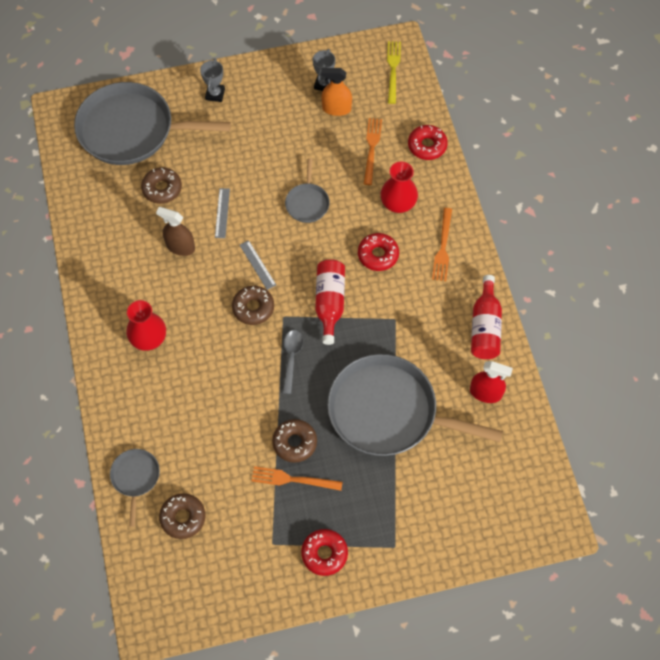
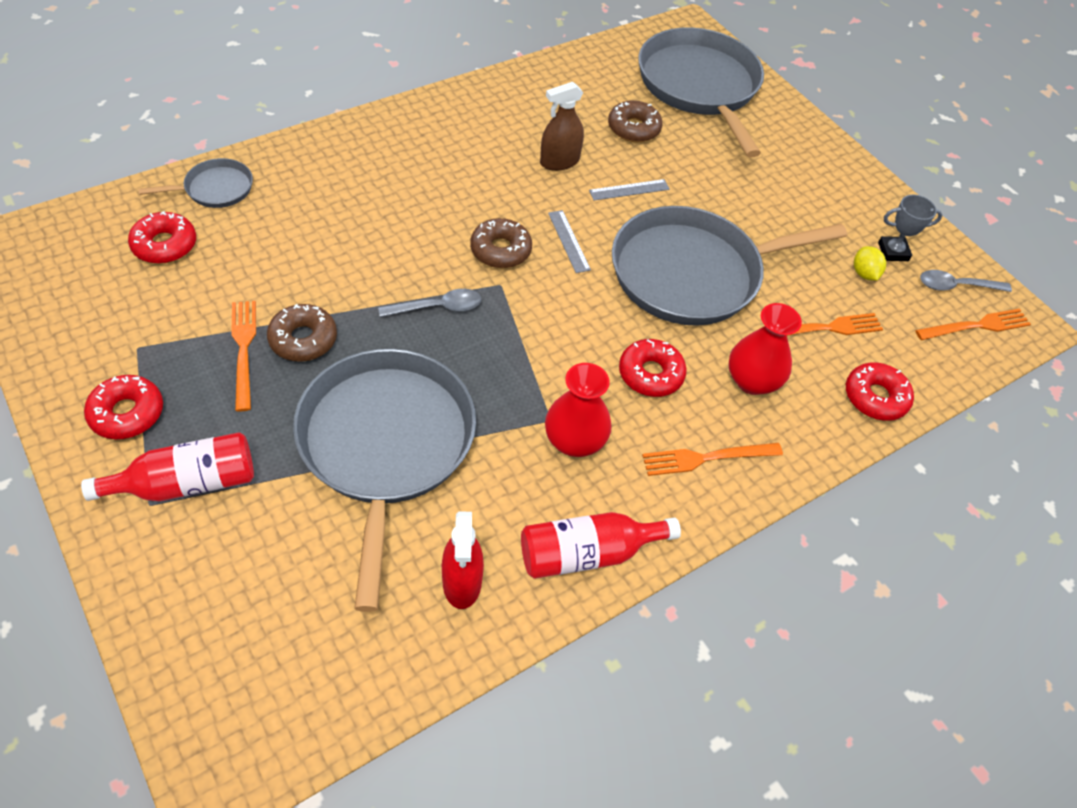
camera: 65 degrees right, 10 degrees down
red vase [126,300,166,351] -> red vase moved to [545,363,612,457]
brown spray bottle [156,207,195,256] -> brown spray bottle turned 120 degrees counterclockwise [540,82,584,171]
brown donut [159,493,206,539] -> red donut [128,211,196,264]
grey trophy [200,59,225,102] -> none
grey ruler [240,240,276,290] -> grey ruler turned 60 degrees counterclockwise [548,210,591,273]
grey pan [285,158,330,223] -> grey pan [612,206,847,326], size x2.23
red bottle [315,259,345,345] -> red bottle moved to [81,432,254,501]
orange spray bottle [321,68,352,116] -> yellow lemon [854,246,886,281]
yellow fork [387,41,401,104] -> orange fork [916,309,1031,340]
none -> grey spoon [920,270,1012,292]

